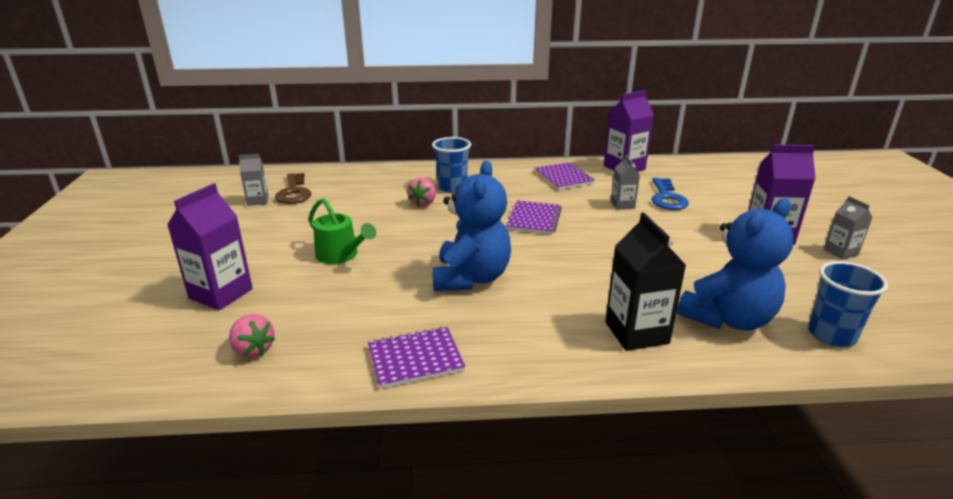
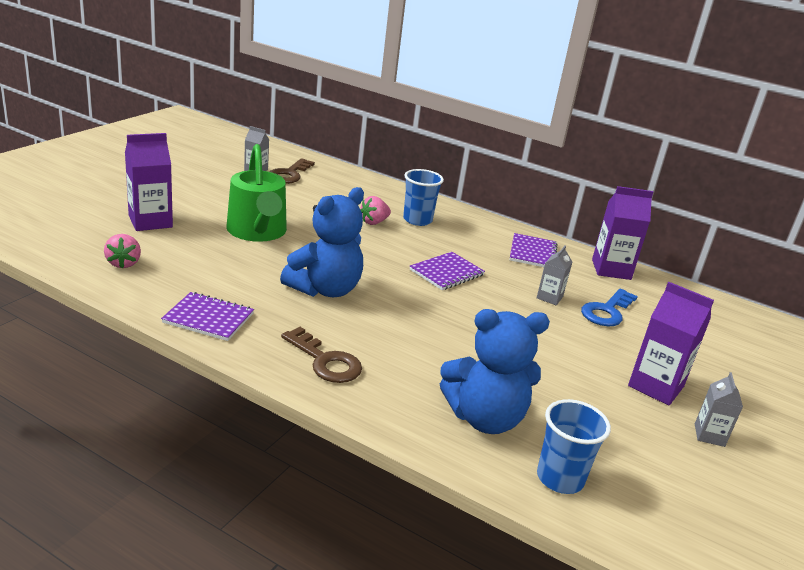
camera: 30 degrees right, 0 degrees up
green watering can [308,198,376,264] -> green watering can [226,144,287,242], size x1.60
black carton [605,213,687,351] -> none
none -> brown key [281,327,362,383]

